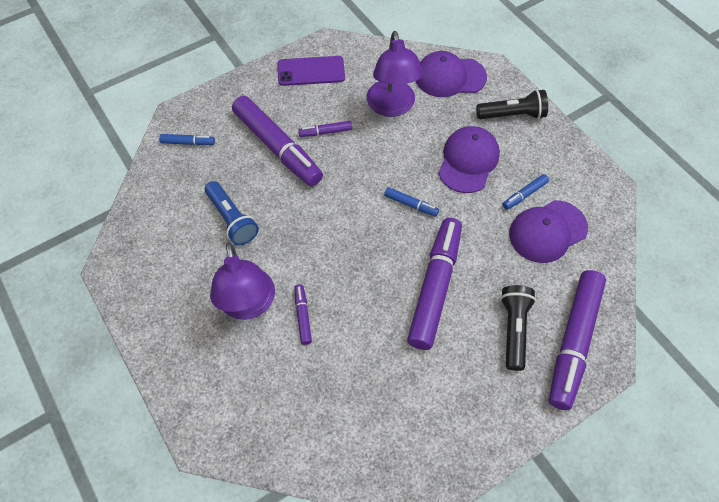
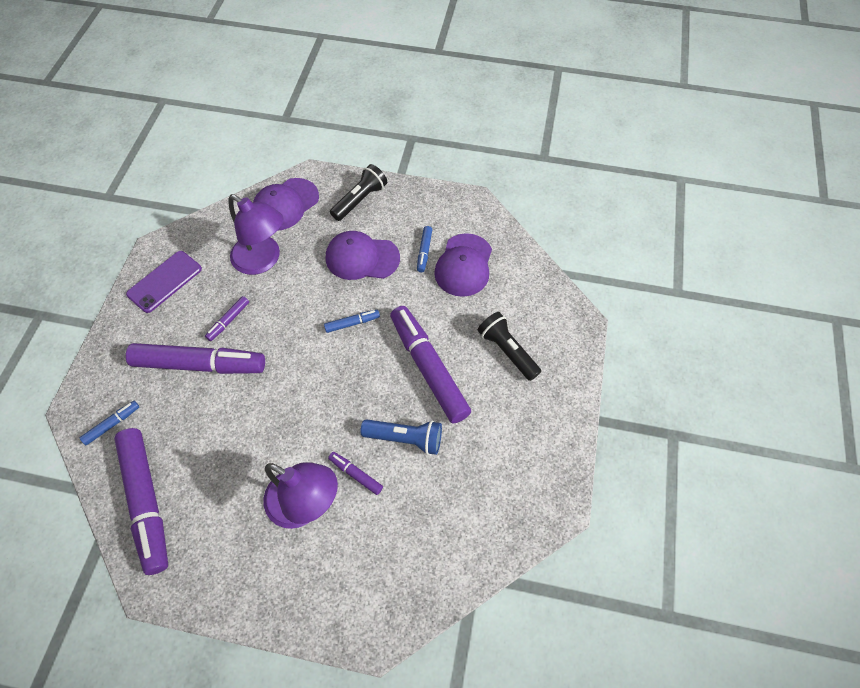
camera: 45 degrees left, 0 degrees up
blue flashlight [205,181,259,245] -> blue flashlight moved to [361,419,442,455]
purple cap [438,126,500,193] -> purple cap turned 60 degrees counterclockwise [326,231,400,280]
purple marker [549,270,606,410] -> purple marker moved to [114,428,168,575]

